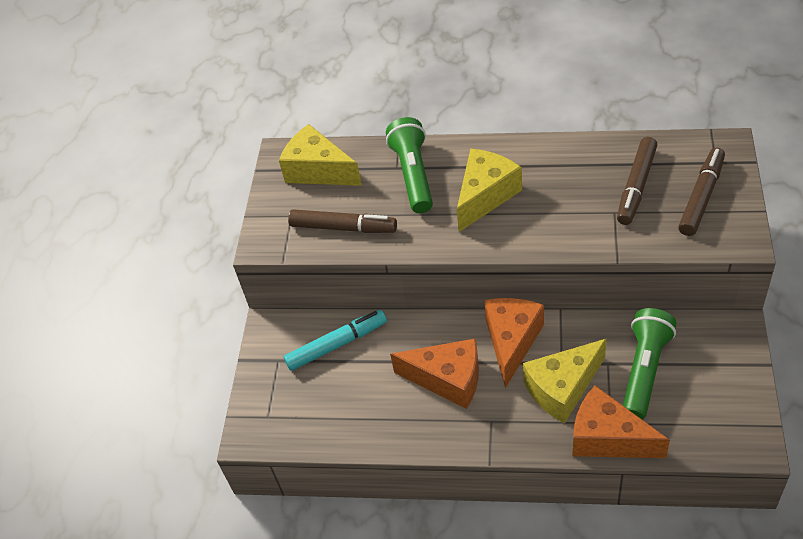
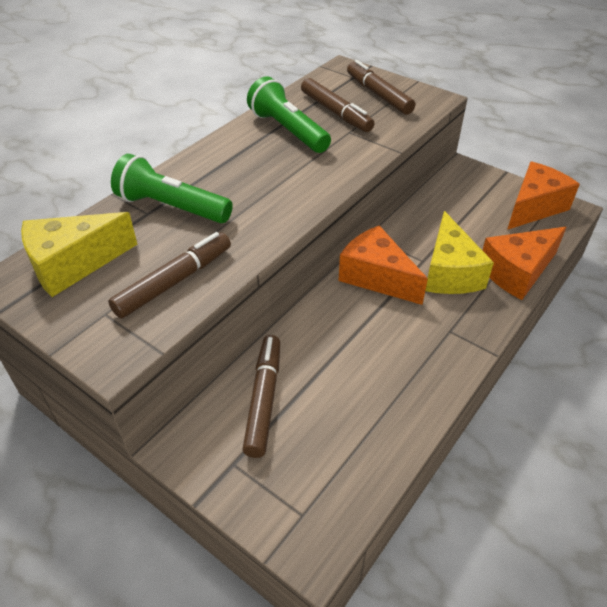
camera: 65 degrees left, 5 degrees down
turquoise marker [284,310,387,371] -> brown marker [242,335,280,458]
orange cheese [390,338,479,409] -> orange cheese moved to [507,162,580,230]
yellow cheese [457,149,522,232] -> none
green flashlight [623,308,676,419] -> green flashlight moved to [247,76,331,153]

